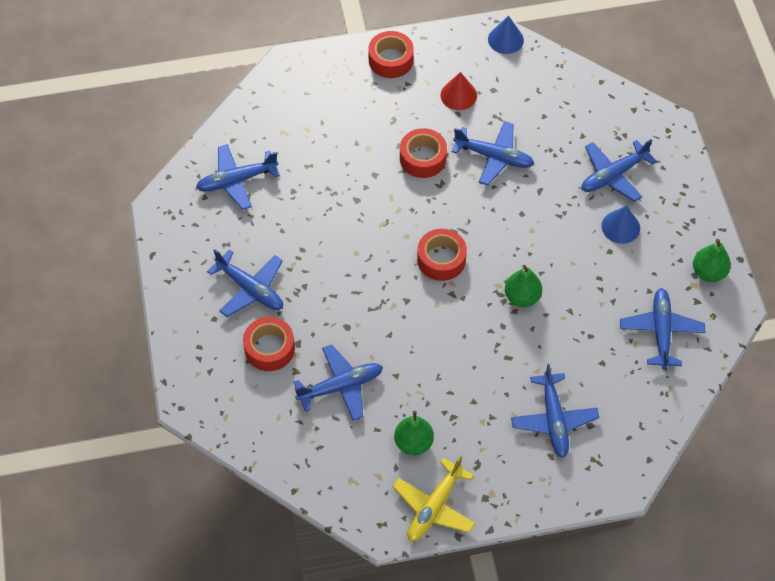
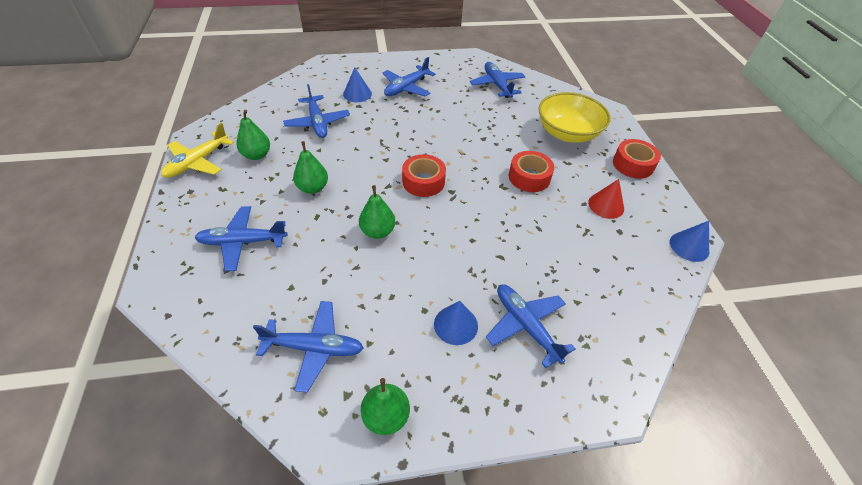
camera: 90 degrees right, 10 degrees down
red tape [243,317,295,371] -> blue cone [343,67,372,102]
yellow plane [393,455,476,541] -> yellow plane turned 90 degrees counterclockwise [161,123,234,178]
blue plane [452,121,534,185] -> none
none -> green pear [293,141,328,194]
none -> yellow bowl [539,92,611,143]

